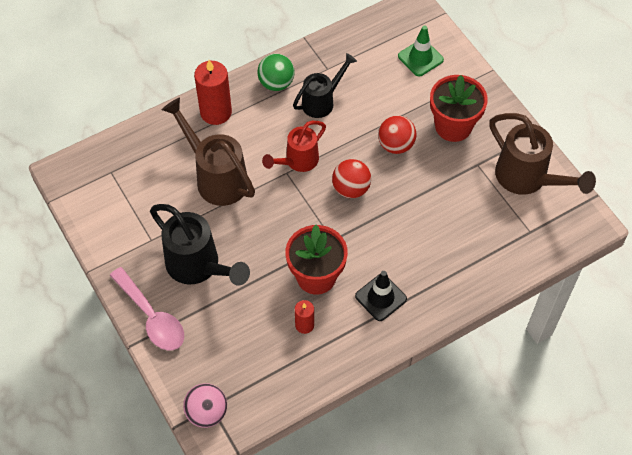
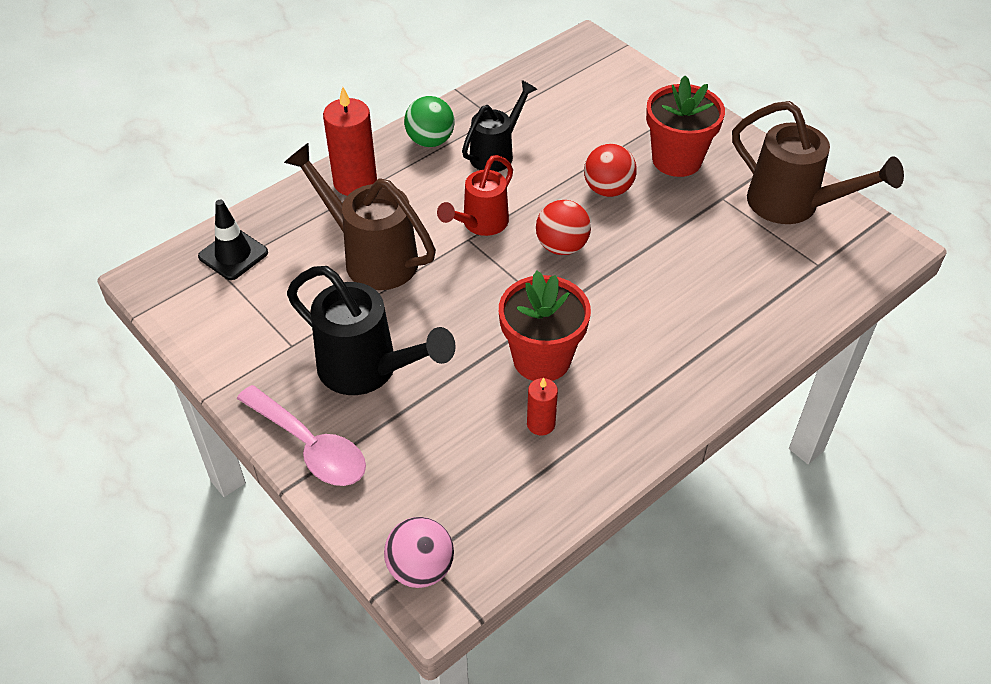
camera: 10 degrees left, 10 degrees down
black traffic cone [355,271,407,321] -> black traffic cone moved to [198,200,268,280]
green traffic cone [398,26,444,77] -> none

